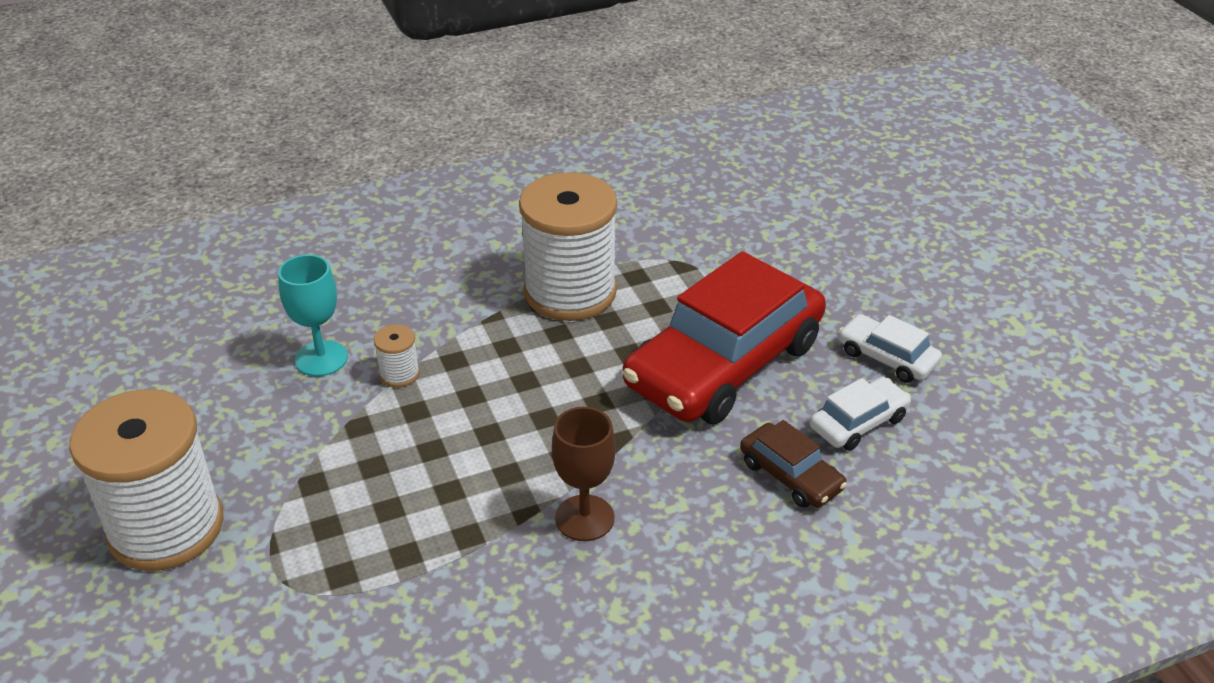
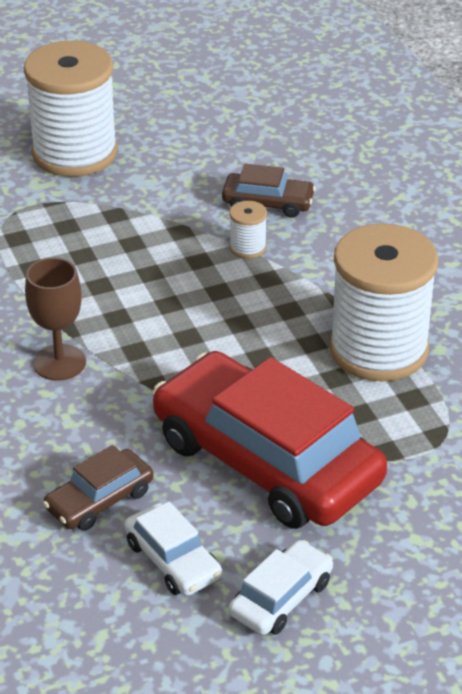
camera: 90 degrees right, 0 degrees up
turquoise goblet [278,254,348,376] -> brown car [222,164,316,218]

